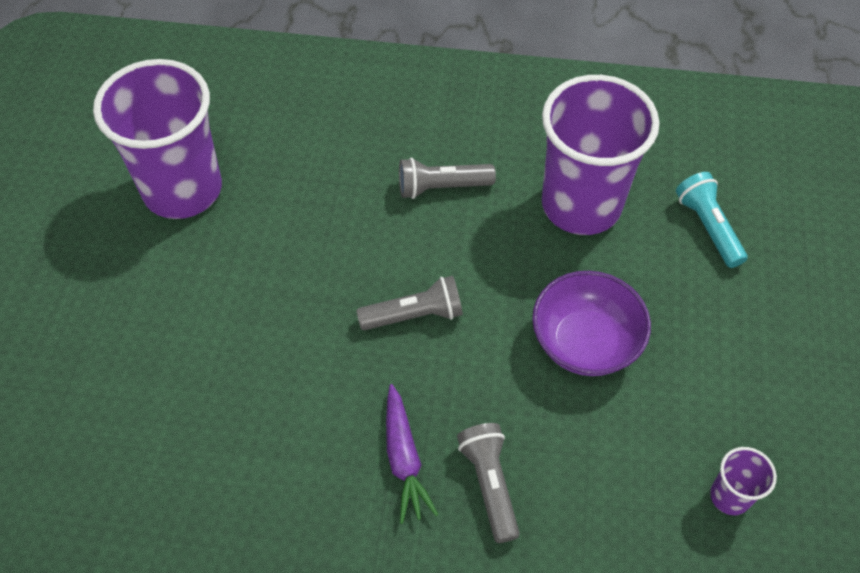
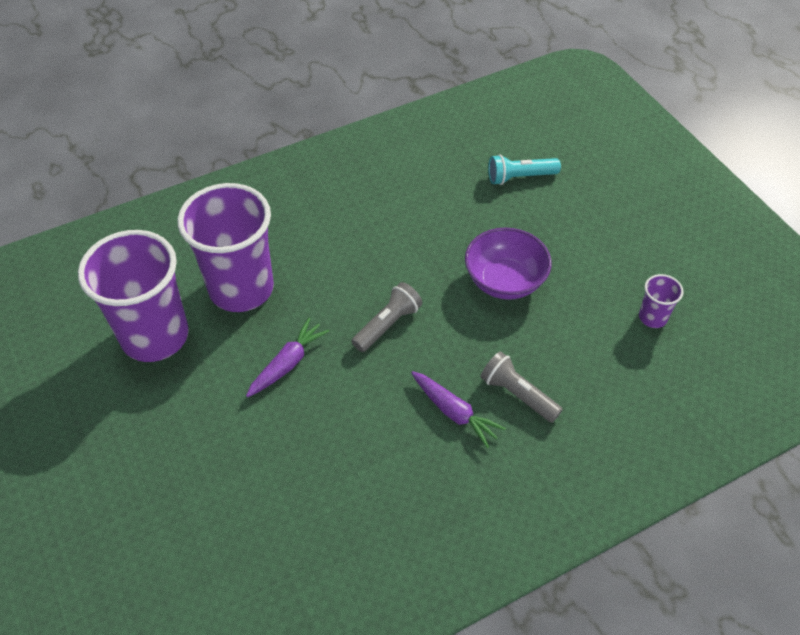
camera: 35 degrees left, 5 degrees down
grey flashlight [399,158,496,199] -> none
purple cup [542,75,660,235] -> purple cup moved to [177,183,274,312]
turquoise flashlight [676,172,747,268] -> turquoise flashlight turned 45 degrees counterclockwise [488,154,561,185]
none -> purple carrot [246,318,329,397]

